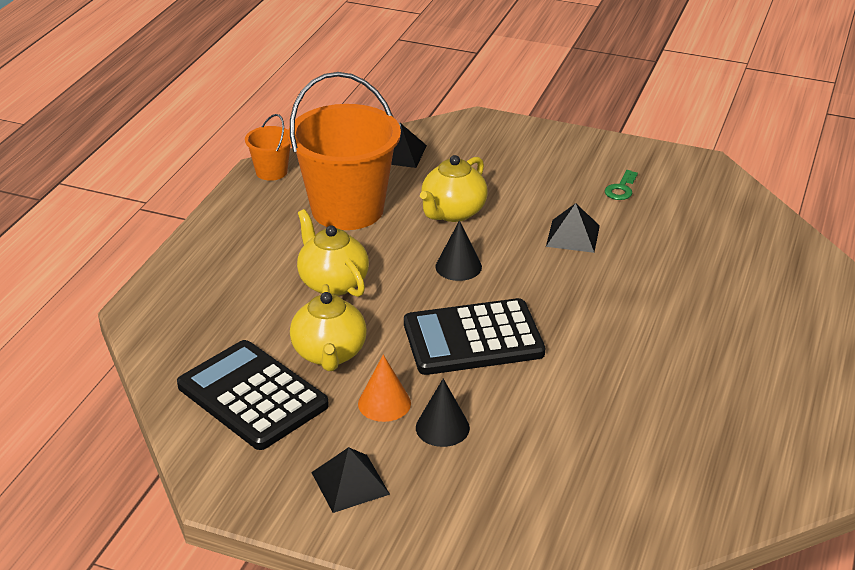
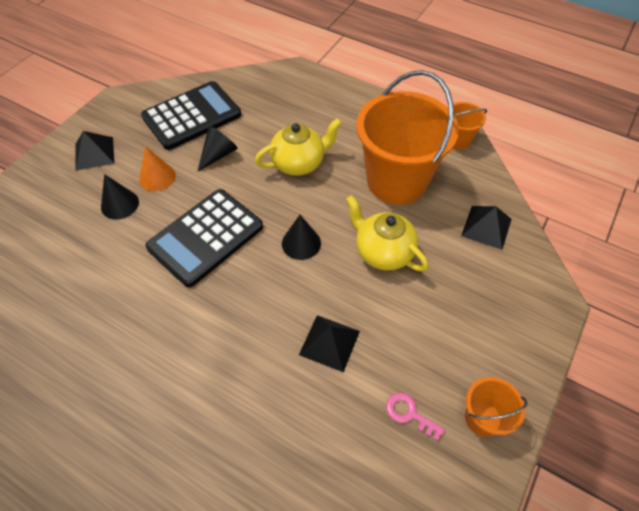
camera: 100 degrees right, 20 degrees up
yellow teapot [290,284,367,371] -> black cone [197,126,238,172]
black calculator [404,298,545,375] -> black calculator turned 135 degrees counterclockwise [145,189,263,287]
green key [605,170,638,200] -> pink key [386,392,445,441]
none -> orange bucket [465,377,527,437]

